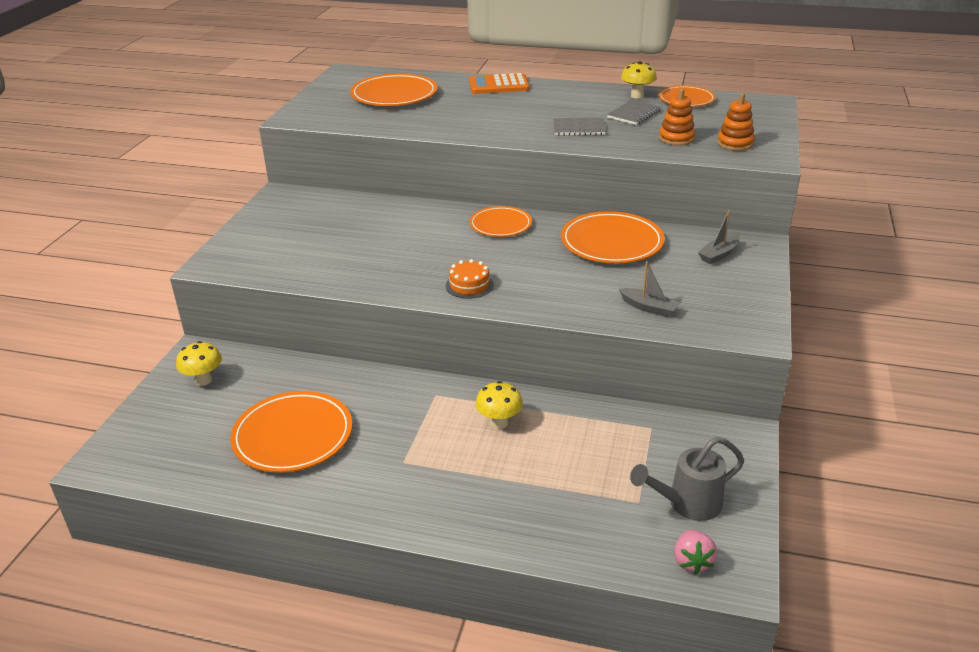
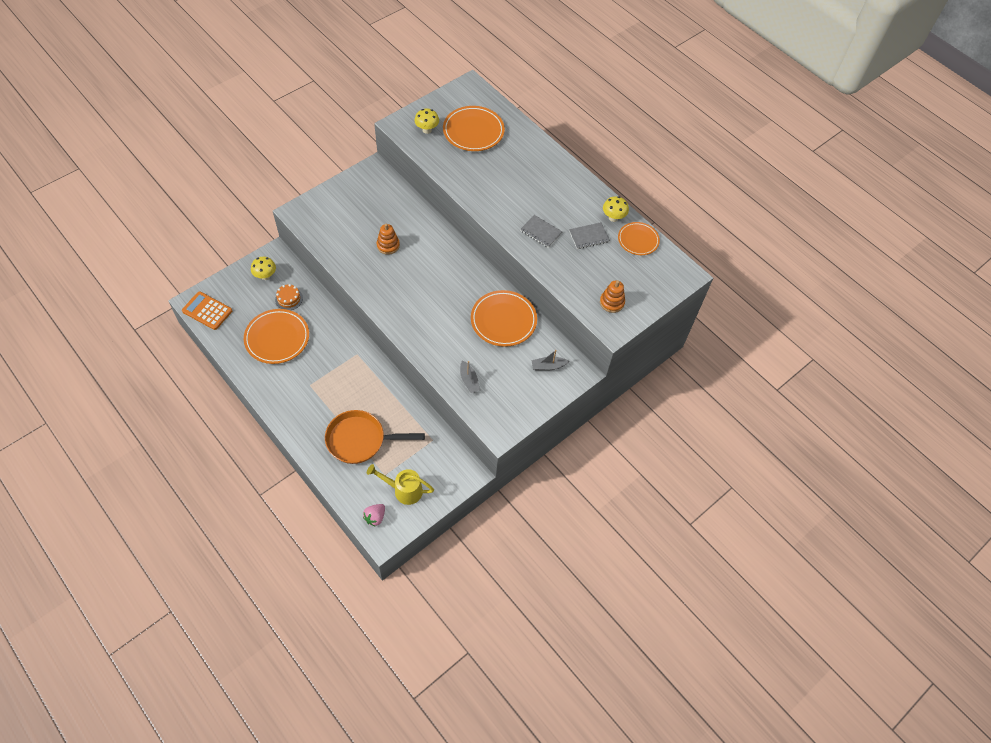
camera: 30 degrees right, 25 degrees up
orange cake [446,259,494,299] -> orange cake moved to [275,284,303,310]
orange calculator [469,73,530,94] -> orange calculator moved to [182,291,232,330]
orange plate [470,206,532,237] -> none
yellow mushroom [475,381,523,429] -> yellow mushroom moved to [414,109,439,134]
grey watering can [630,437,744,521] -> yellow watering can [367,464,434,505]
orange stacking toy [659,89,695,146] -> orange stacking toy moved to [377,223,400,255]
none -> orange pan [325,410,425,464]

